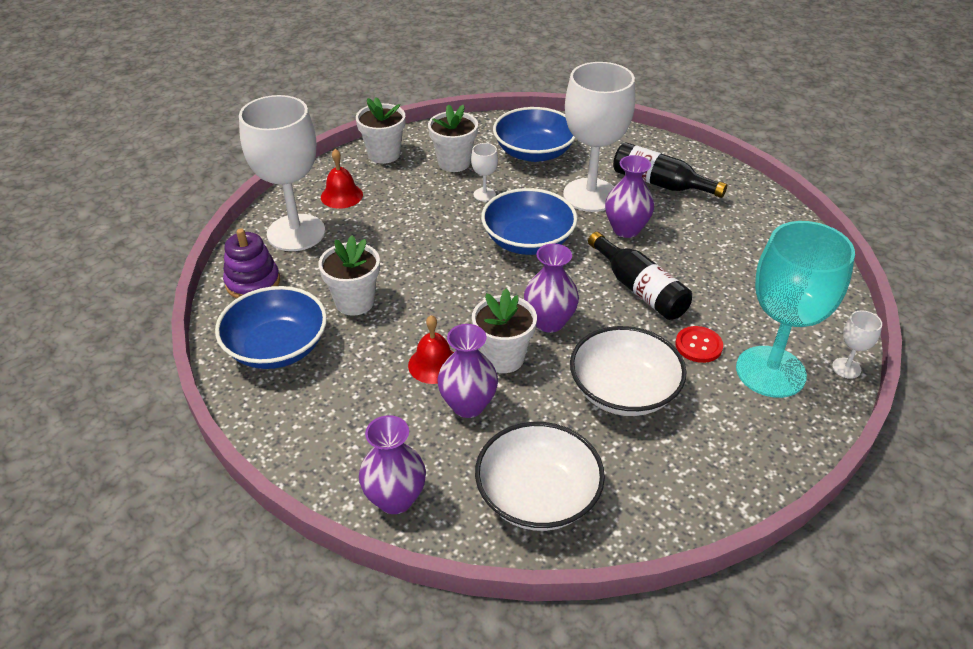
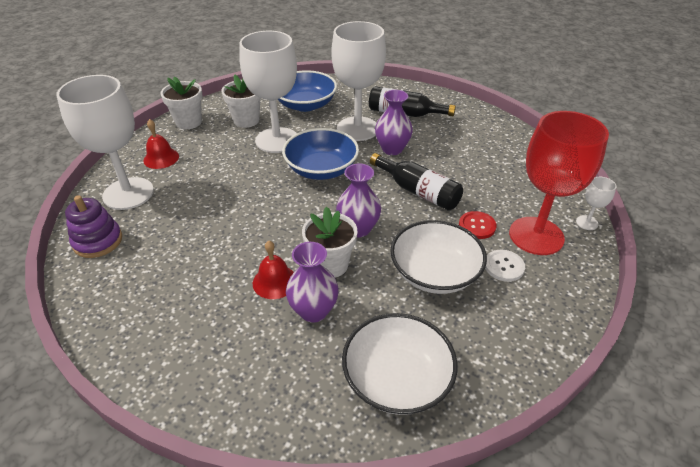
camera: 15 degrees left, 0 degrees up
blue bowl [215,286,327,369] -> none
white flower pot [319,235,380,316] -> none
purple vase [359,415,426,514] -> none
white goblet [471,143,498,201] -> white goblet [239,31,297,153], size x2.45
turquoise goblet [736,221,855,398] -> red goblet [509,111,609,255]
none -> white button [485,250,525,282]

